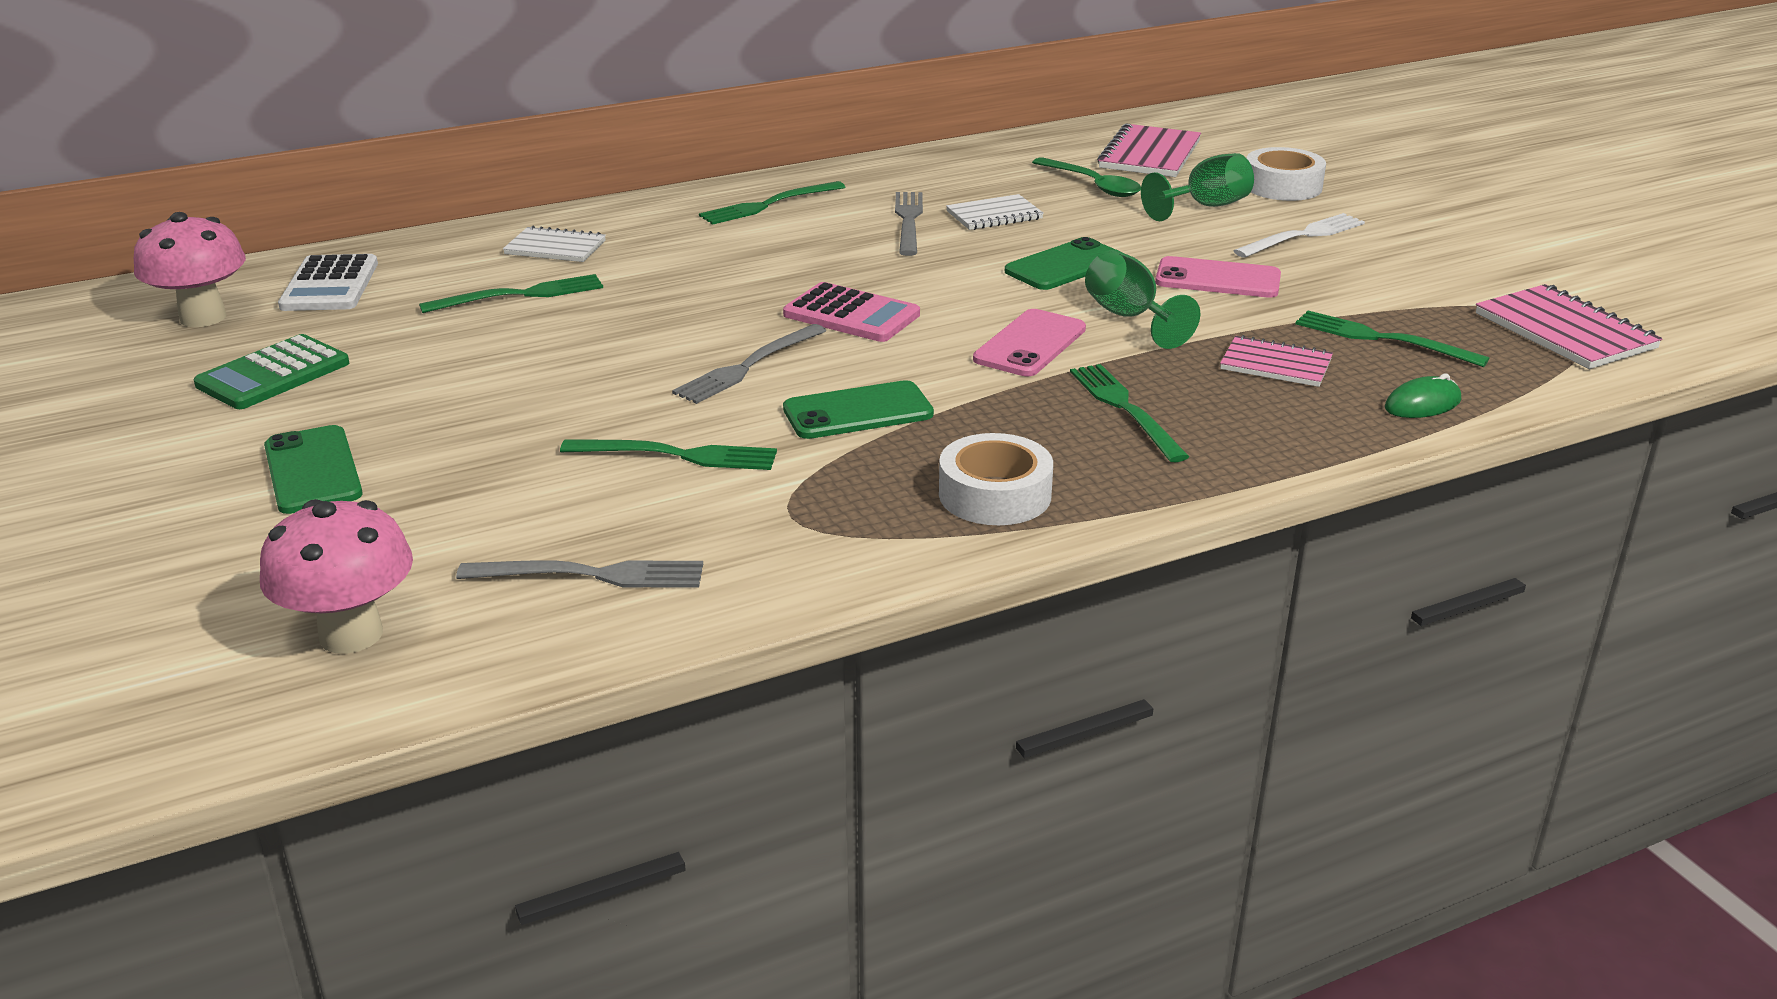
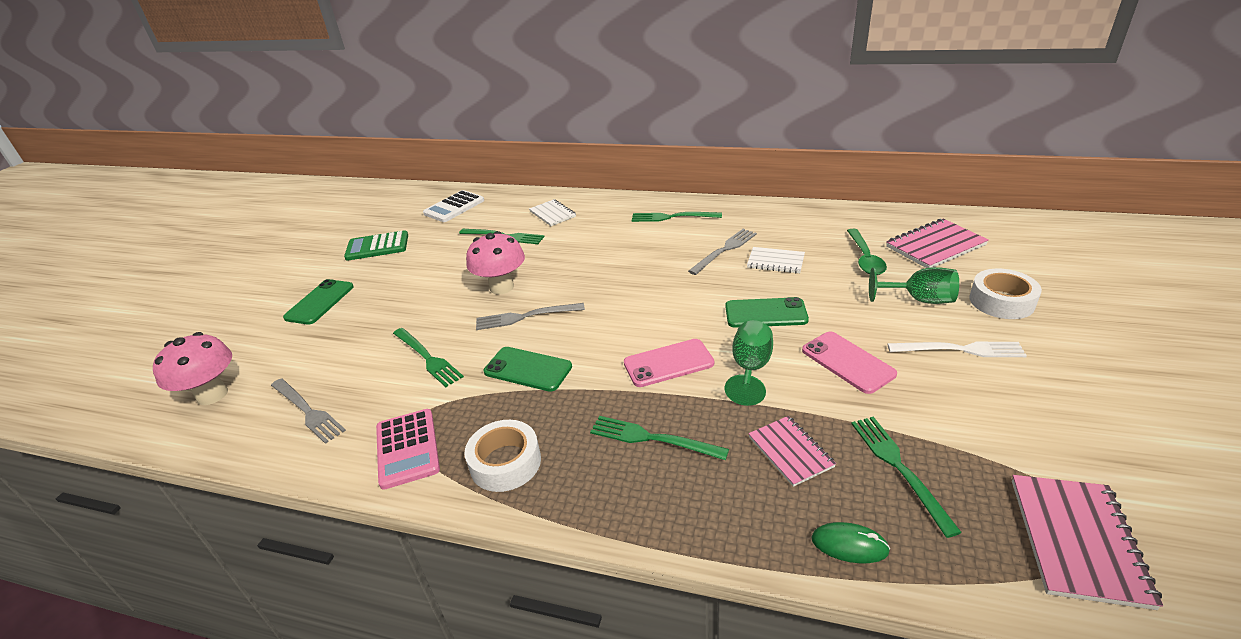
camera: 45 degrees right, 5 degrees up
pink mushroom [134,212,246,327] -> pink mushroom moved to [466,231,525,294]
pink calculator [783,282,920,342] -> pink calculator moved to [376,409,440,490]
green fork [1070,364,1189,462] -> green fork turned 90 degrees counterclockwise [590,416,729,460]

